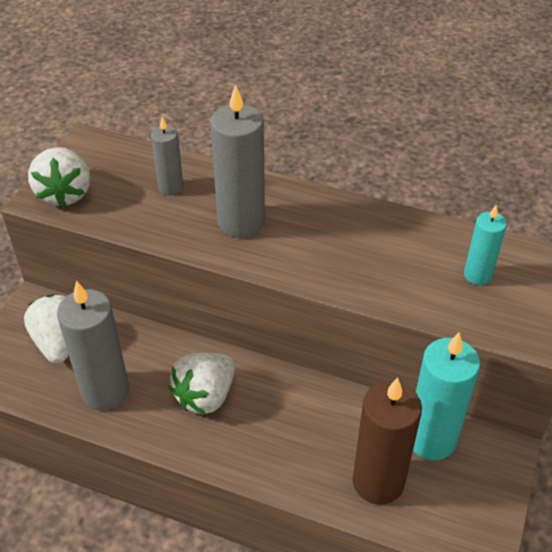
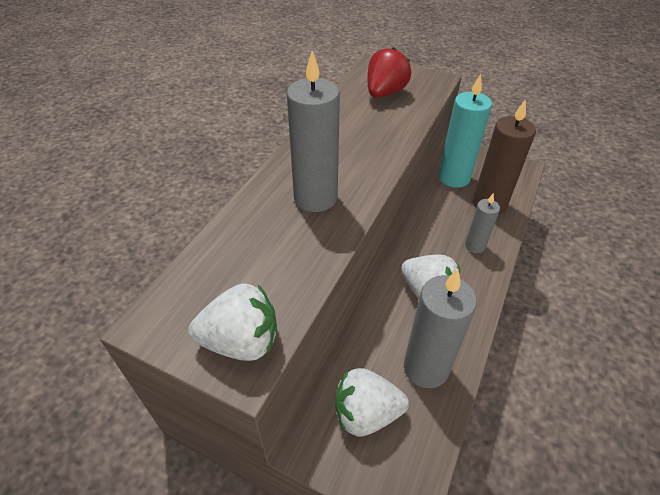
camera: 85 degrees left, 0 degrees up
grey candle [151,117,183,195] -> grey candle moved to [465,193,500,253]
turquoise candle [464,205,507,285] -> red strawberry [367,47,411,98]

